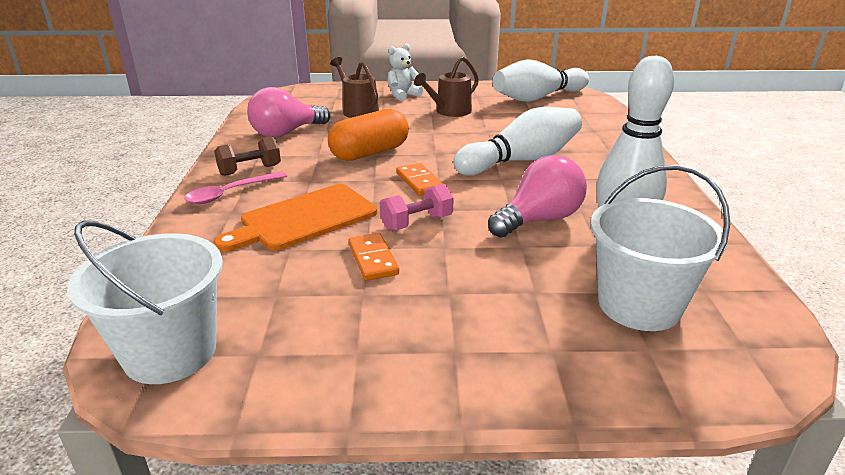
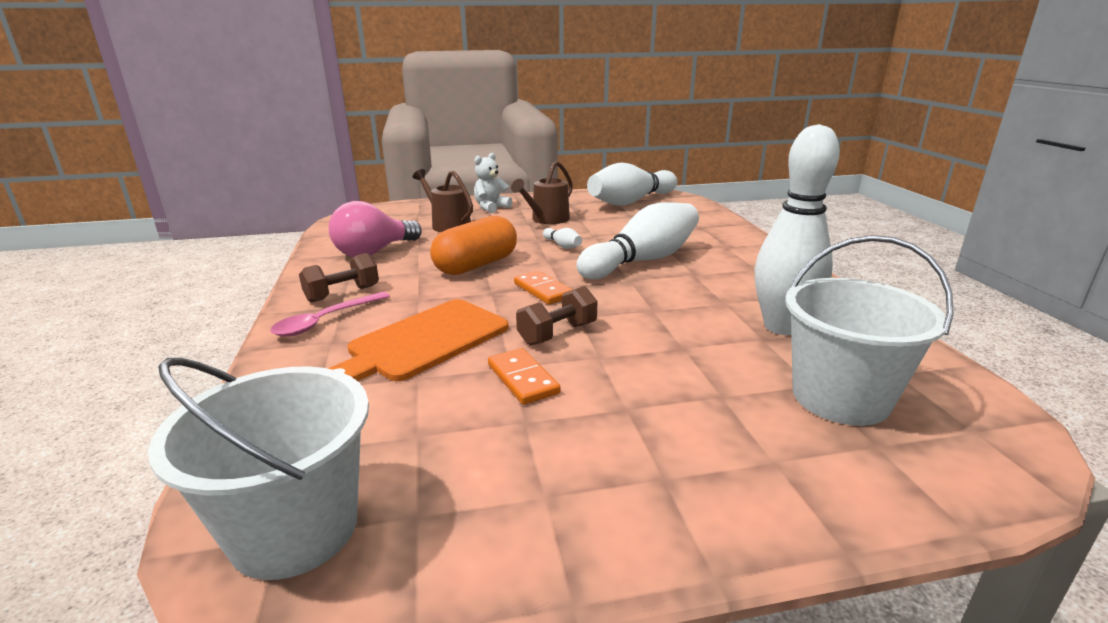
camera: 10 degrees left, 5 degrees down
pink dumbbell [380,184,454,231] -> brown dumbbell [516,286,597,345]
pink light bulb [488,155,587,238] -> none
none -> white bowling pin [543,228,582,249]

